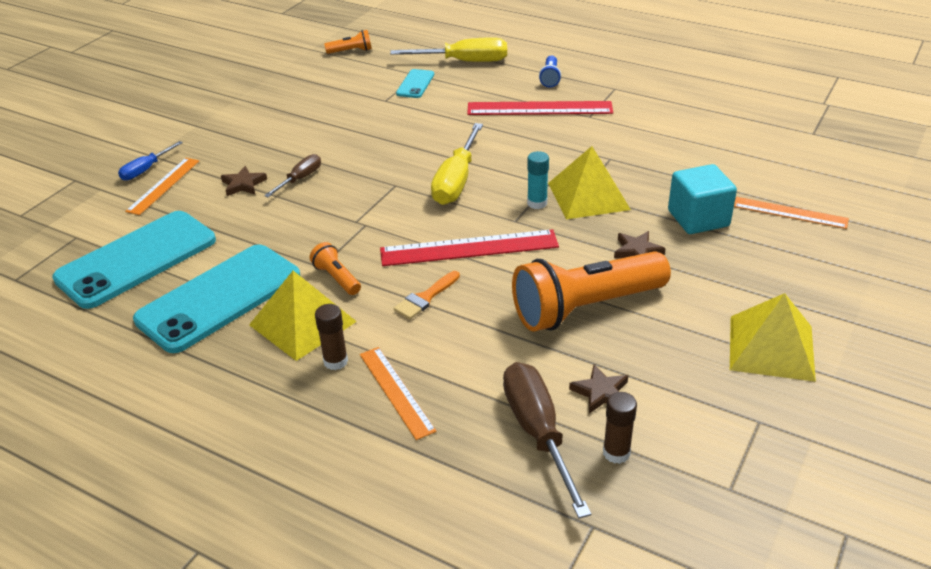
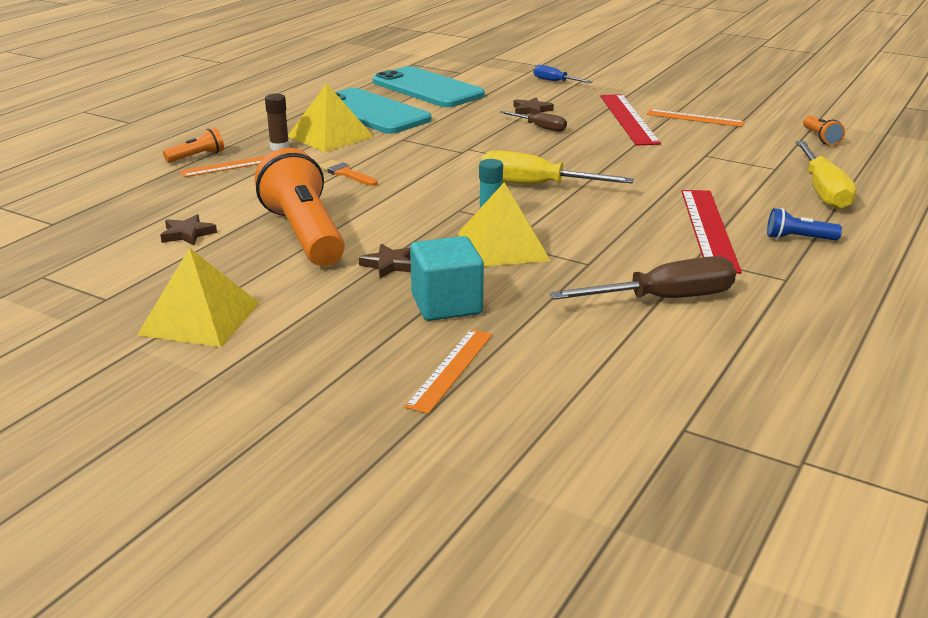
camera: 90 degrees right, 10 degrees down
orange ruler [125,158,199,215] -> orange ruler moved to [647,109,745,127]
orange flashlight [310,242,361,295] -> orange flashlight moved to [163,128,224,163]
red ruler [380,229,559,266] -> red ruler moved to [600,94,661,146]
turquoise phone [396,69,434,98] -> none
brown screwdriver [503,362,591,518] -> brown screwdriver moved to [550,256,736,300]
brown glue stick [603,392,637,464] -> none

